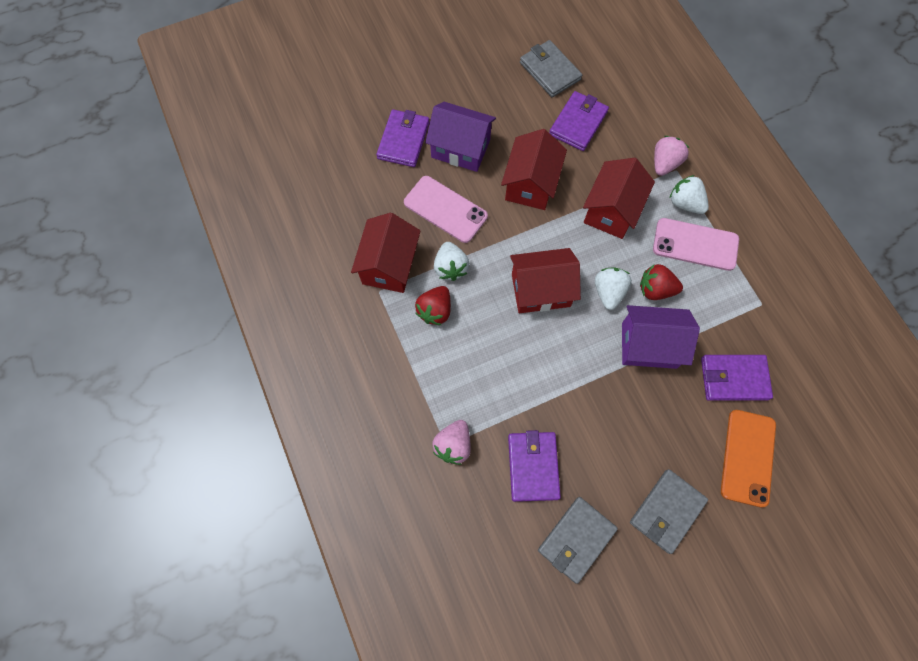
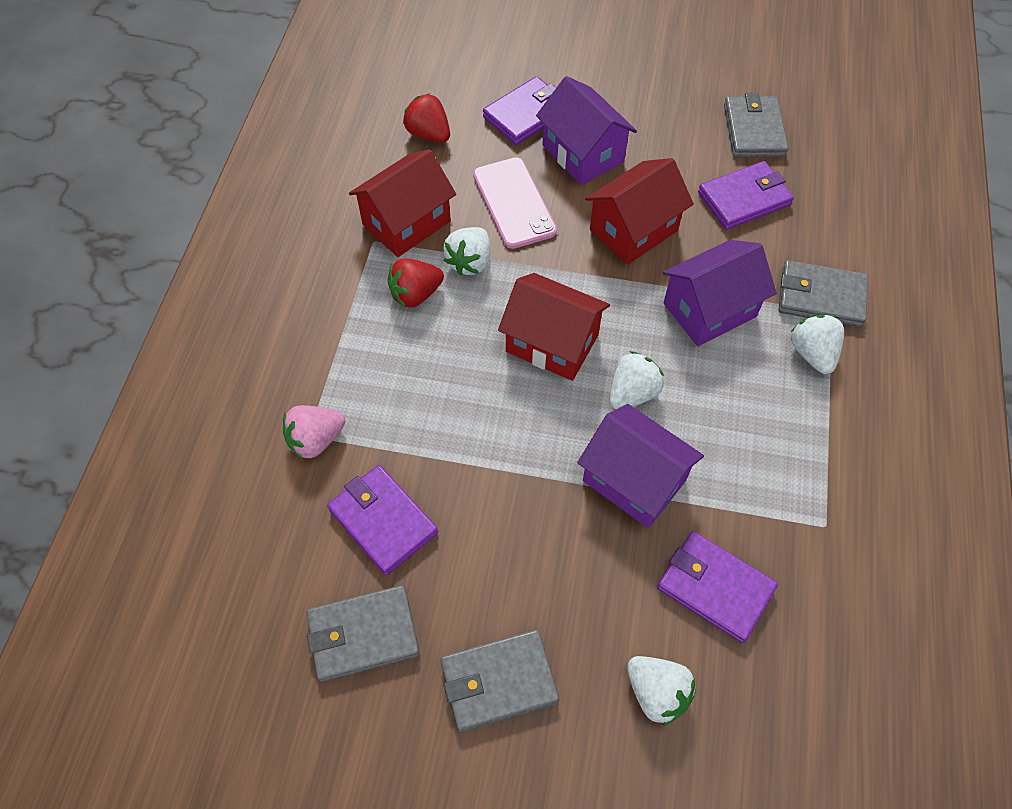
camera: 35 degrees right, 10 degrees down
purple wallet [508,430,561,502] -> purple wallet turned 75 degrees counterclockwise [327,465,438,575]
red house [583,158,655,239] -> purple house [662,240,777,346]
red strawberry [640,264,683,300] -> red strawberry moved to [403,93,450,142]
pink phone [653,218,739,271] -> none
pink strawberry [654,136,689,176] -> grey wallet [779,260,868,327]
orange phone [721,410,776,508] -> white strawberry [627,656,696,726]

